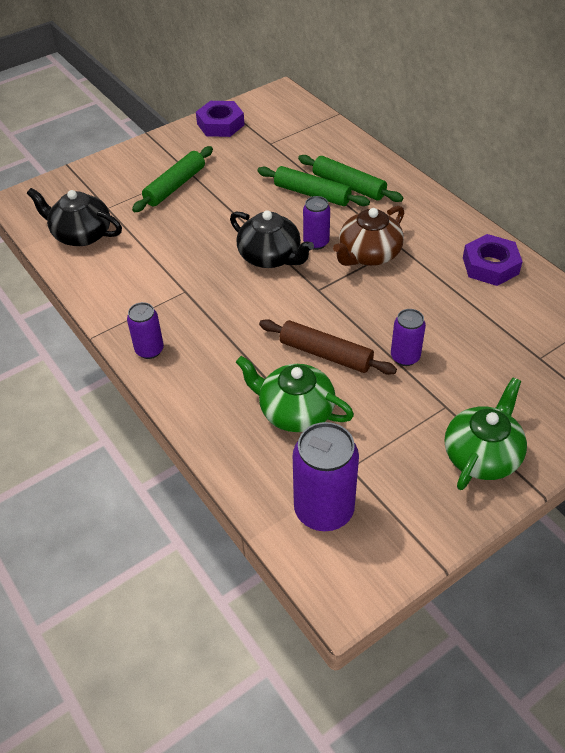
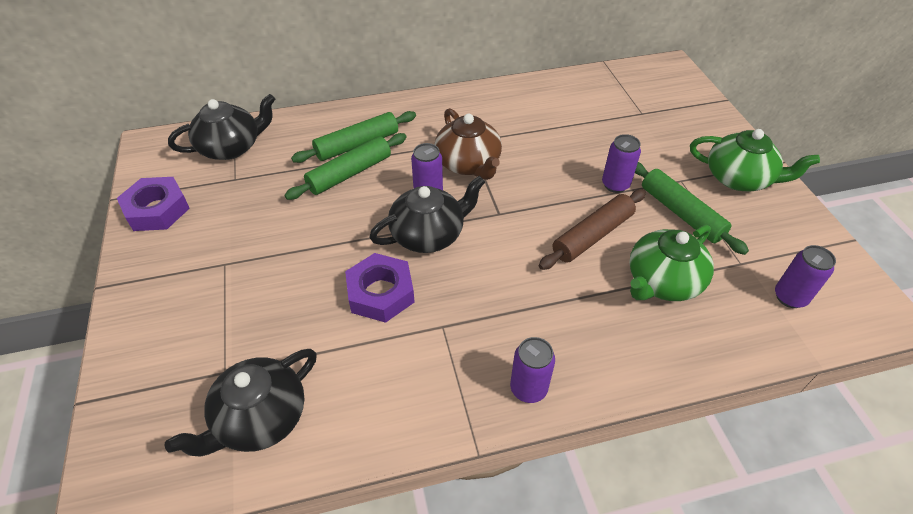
camera: 70 degrees left, 0 degrees up
green rolling pin [132,146,213,212] -> green rolling pin moved to [635,162,749,255]
purple can [293,422,359,531] -> purple can [775,245,836,308], size x0.57
green teapot [445,378,527,490] -> green teapot turned 150 degrees clockwise [690,129,820,191]
purple nut [463,234,523,286] -> purple nut moved to [345,253,415,323]
none -> black teapot [168,94,275,160]

